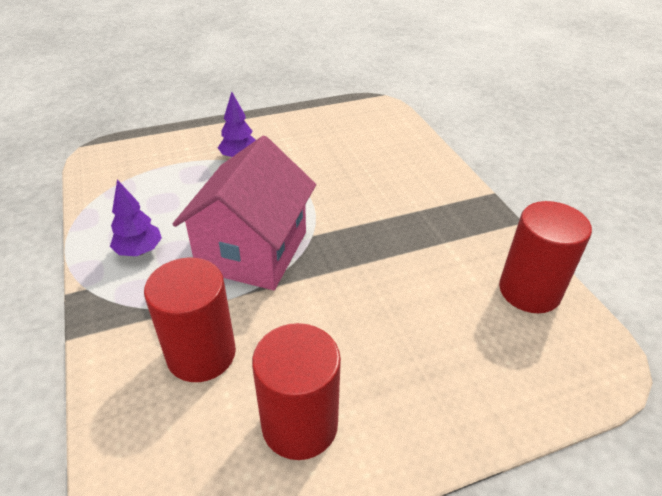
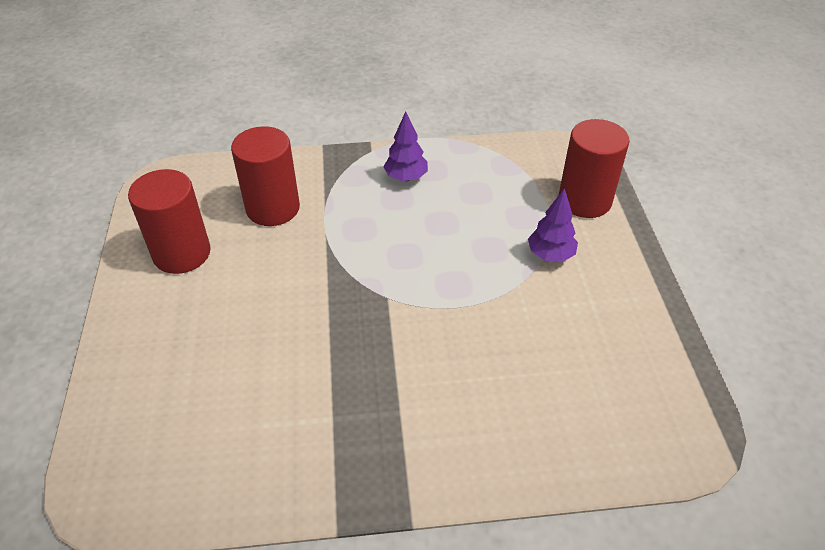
camera: 105 degrees right, 5 degrees up
pink house [172,136,316,290] -> none
red cylinder [499,201,592,313] -> red cylinder moved to [559,119,630,218]

